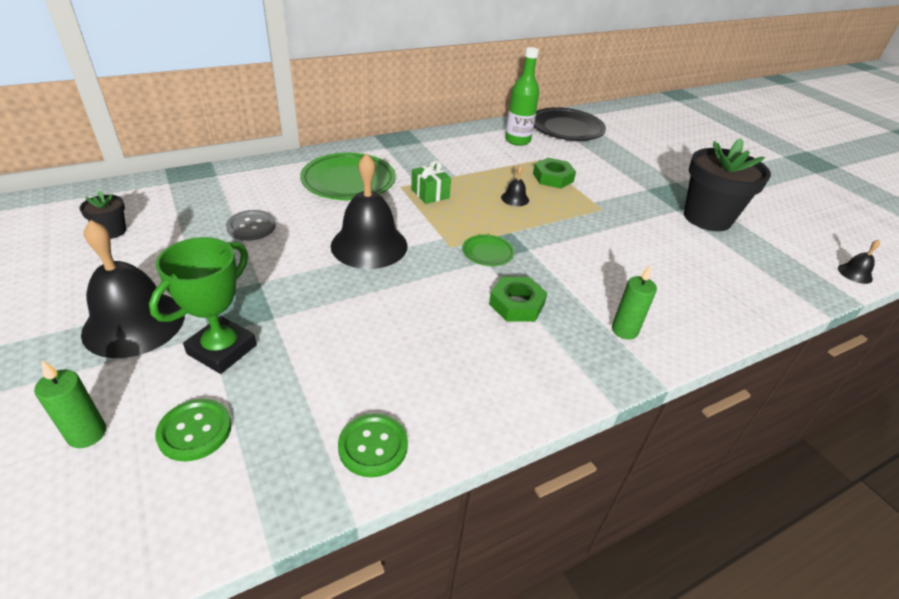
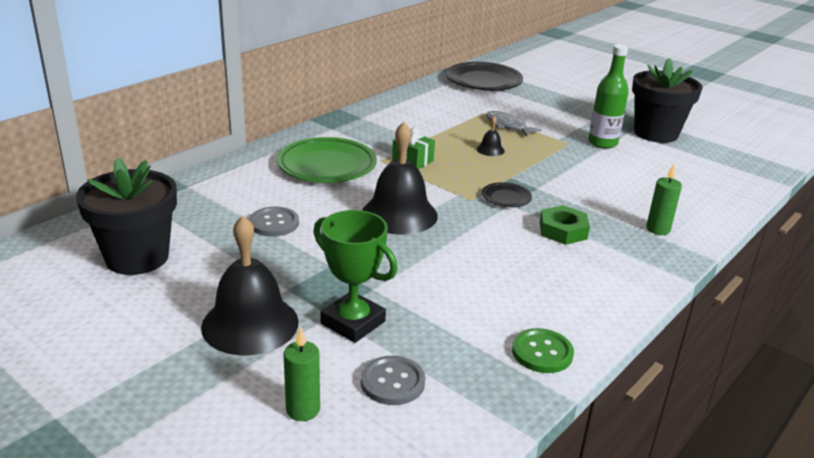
camera: 20 degrees left, 10 degrees down
black flower pot [79,190,126,239] -> black flower pot [76,157,177,275], size x2.20
green trophy [149,237,257,374] -> green trophy turned 60 degrees counterclockwise [313,210,398,343]
green button [155,399,232,461] -> grey button [361,356,425,405]
green plate [462,234,514,266] -> black plate [482,182,532,207]
green bottle [505,47,539,146] -> green bottle moved to [588,44,629,149]
green nut [533,158,576,189] -> grey fish [486,111,542,137]
black bell [838,240,880,284] -> none

